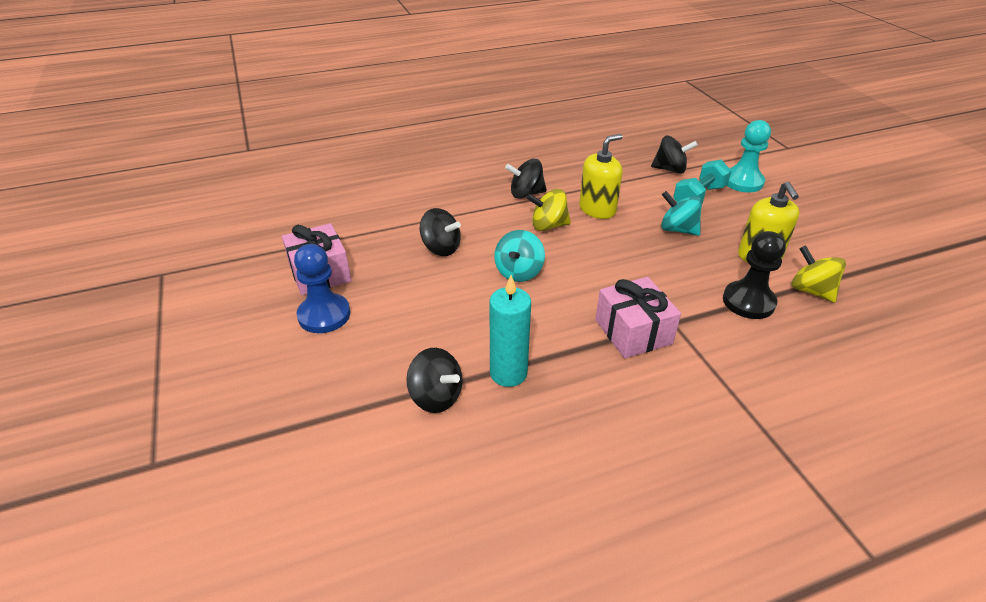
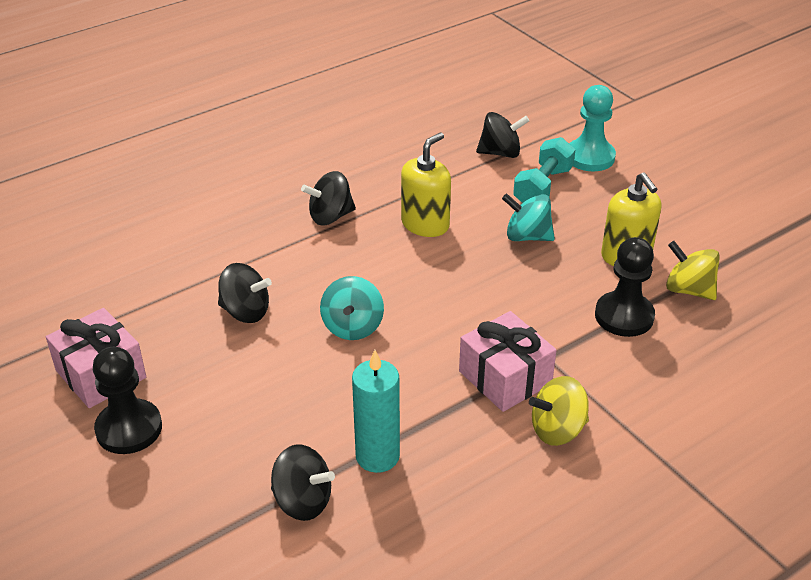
camera: 15 degrees left, 0 degrees up
blue pawn [294,244,350,333] -> black pawn [93,347,162,454]
yellow spinning top [527,189,571,231] -> yellow spinning top moved to [529,376,589,446]

